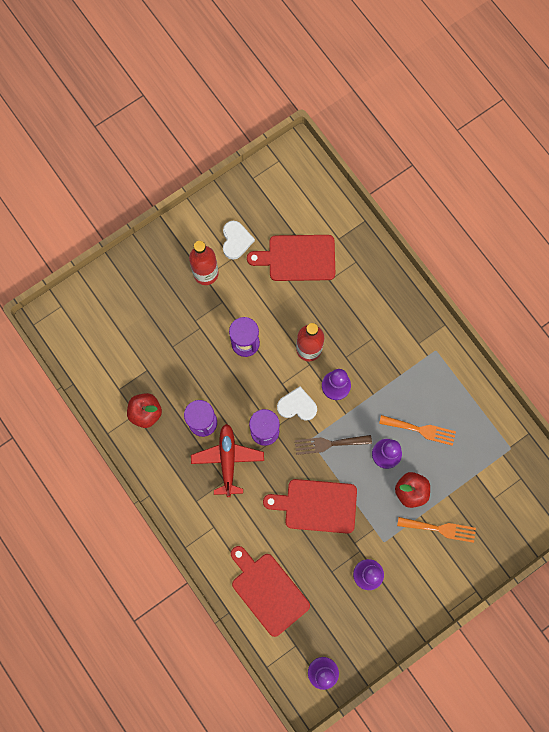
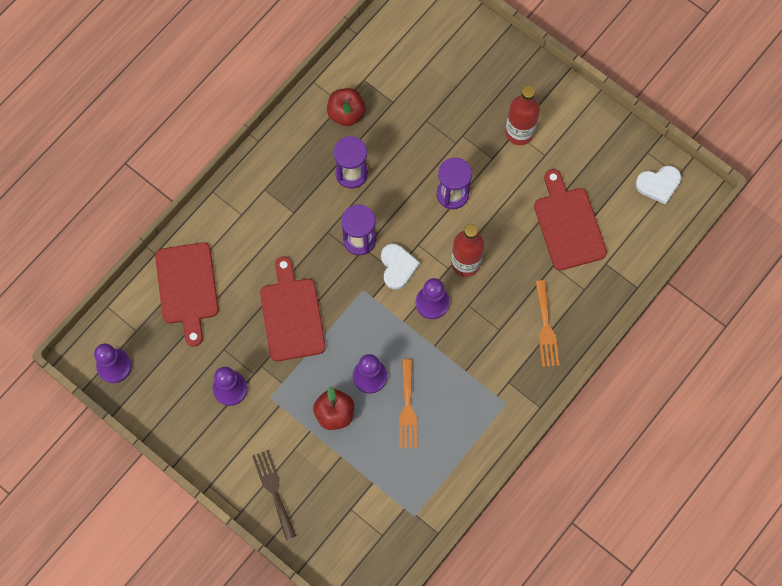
camera: 75 degrees right, 5 degrees down
red plane [191,424,264,497] -> none
white heart [223,221,255,260] -> white heart moved to [636,166,681,205]
red cutting board [231,546,310,637] -> red cutting board turned 135 degrees clockwise [155,242,219,347]
brown fork [295,435,372,455] -> brown fork moved to [252,450,296,540]
orange fork [397,517,476,543] -> orange fork moved to [536,280,559,367]

